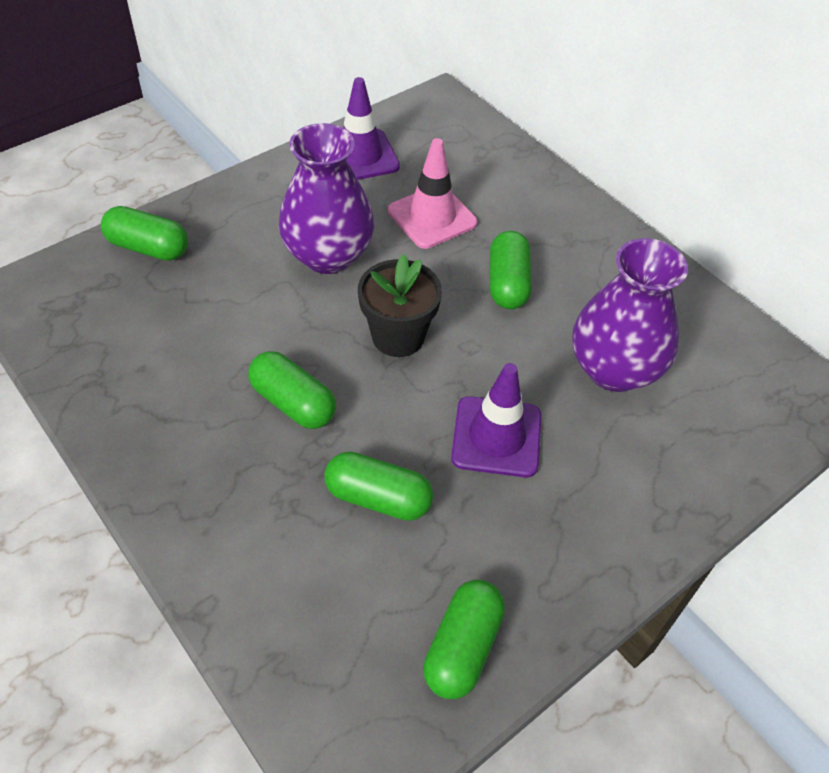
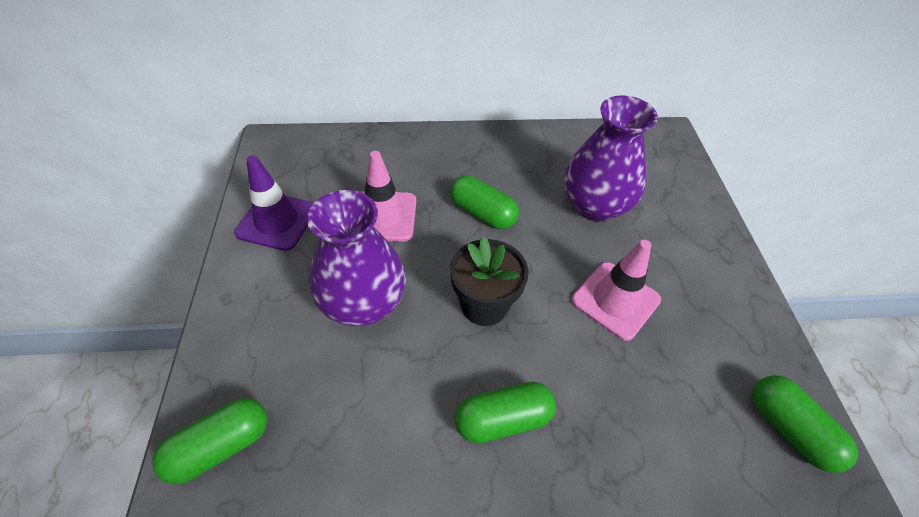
camera: 55 degrees left, 0 degrees up
green capsule [324,452,433,521] -> none
purple traffic cone [451,363,541,478] -> pink traffic cone [571,240,661,341]

